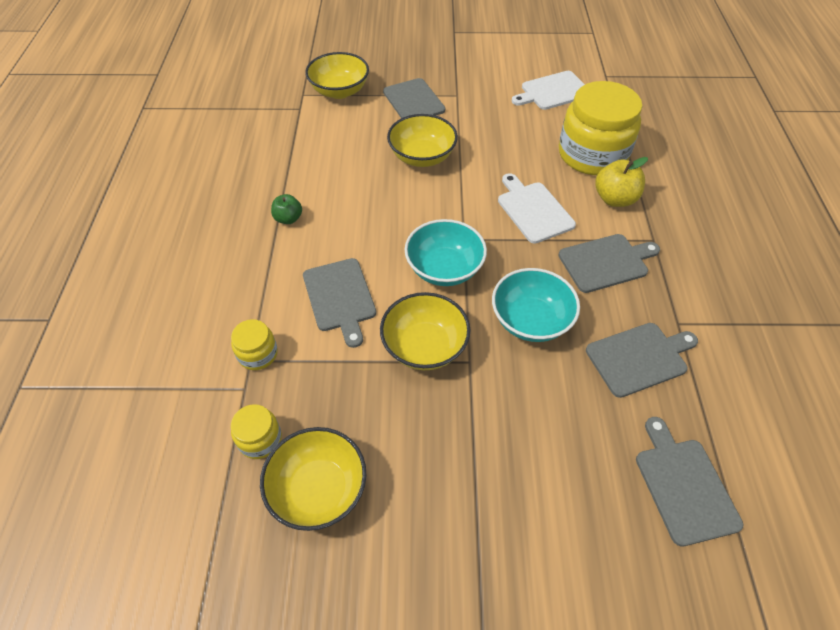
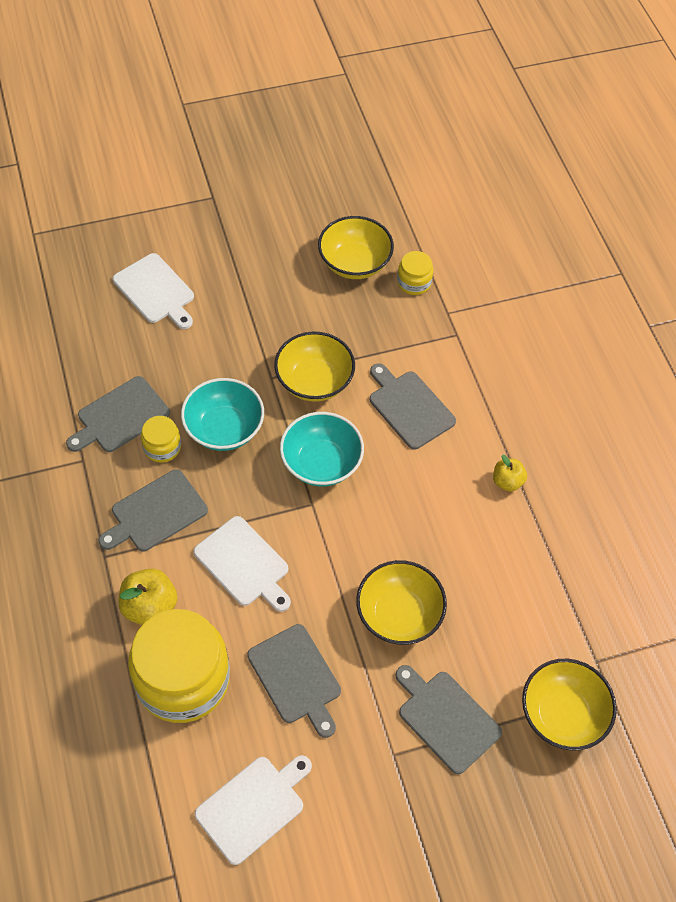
camera: 160 degrees right, 5 degrees up
yellow jar [231,319,278,370] -> yellow jar moved to [141,416,181,463]
green apple [271,194,302,224] -> yellow apple [493,455,527,492]
grey cutting board [636,417,743,547] -> grey cutting board moved to [247,624,341,738]
none -> white cutting board [113,253,194,329]

